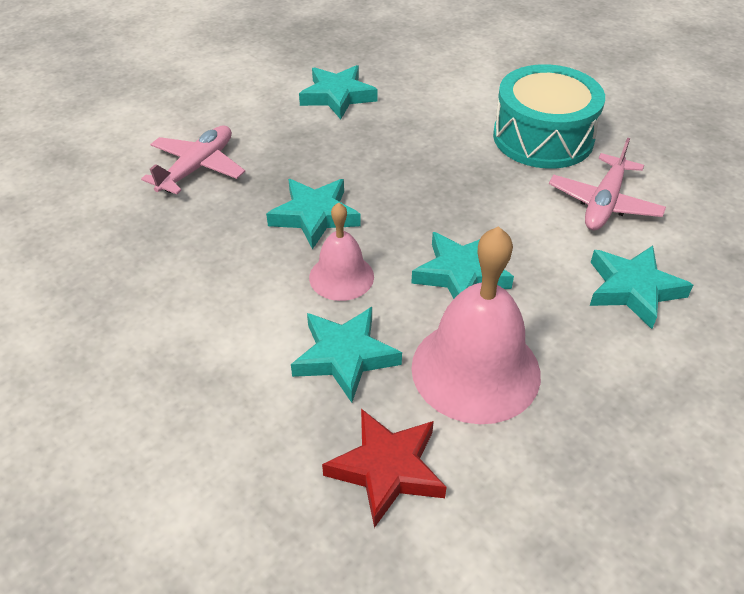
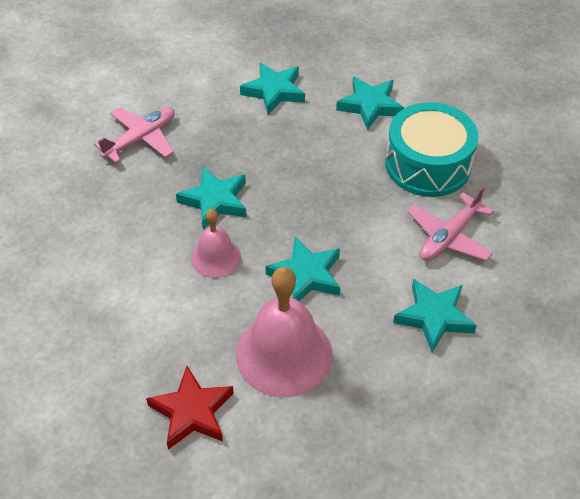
camera: 15 degrees right, 5 degrees up
turquoise star [291,307,402,403] -> turquoise star moved to [336,77,404,130]

